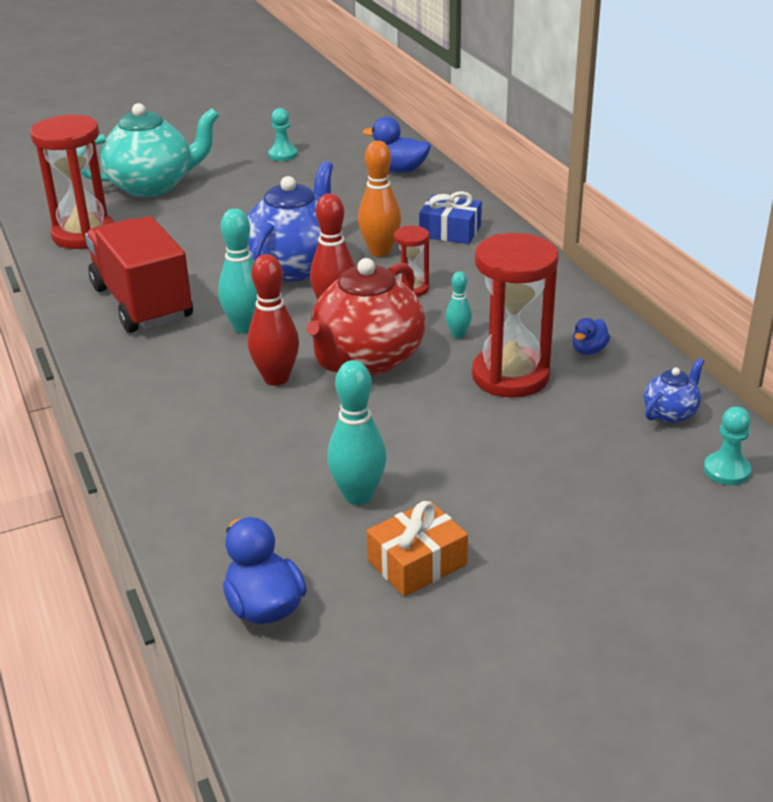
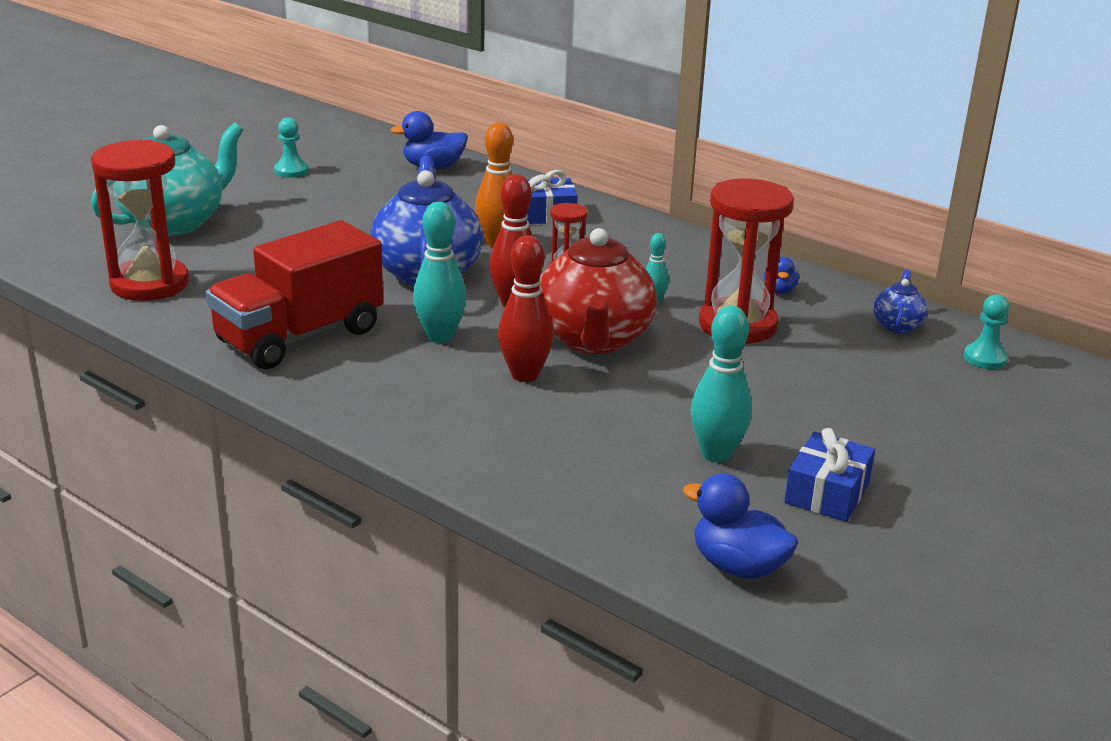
camera: 30 degrees left, 5 degrees down
red truck [85,216,193,333] -> red truck turned 75 degrees counterclockwise [206,220,383,369]
orange gift [367,500,468,597] -> blue gift [784,428,875,522]

